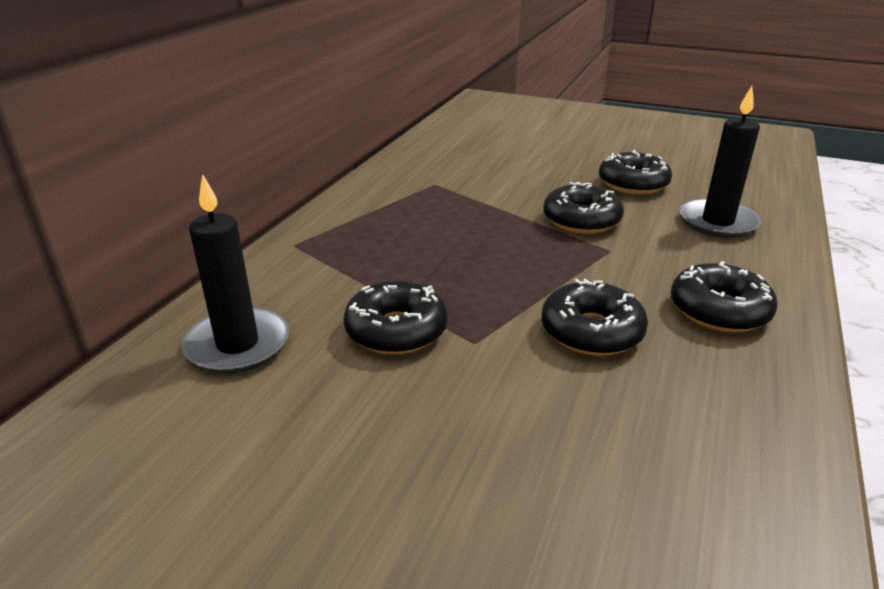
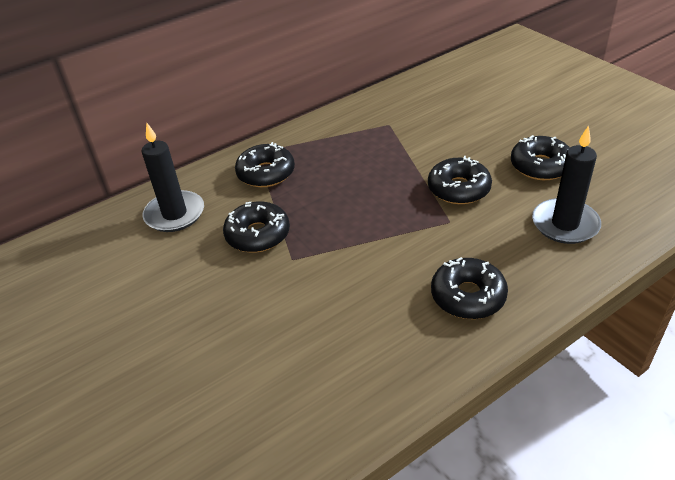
camera: 35 degrees right, 10 degrees up
black donut [542,279,648,356] -> black donut moved to [235,142,295,187]

